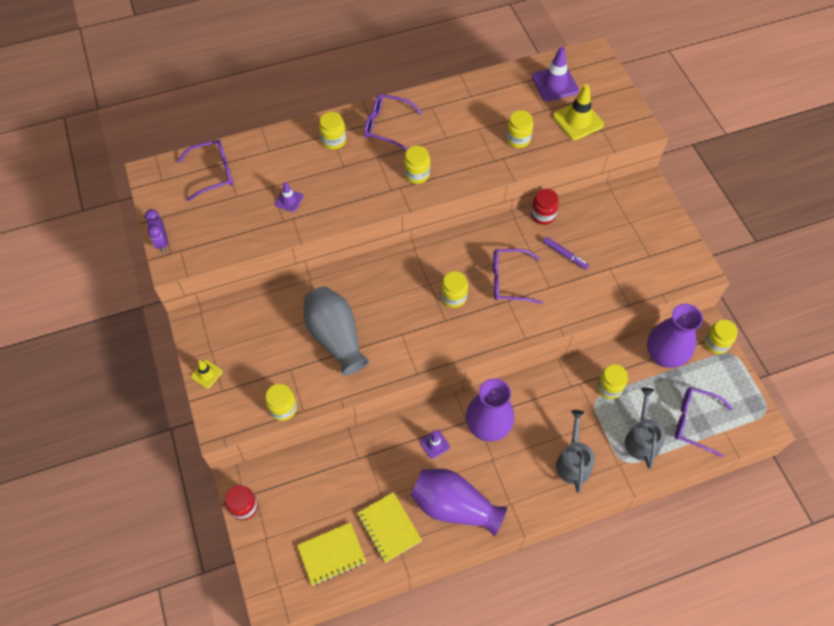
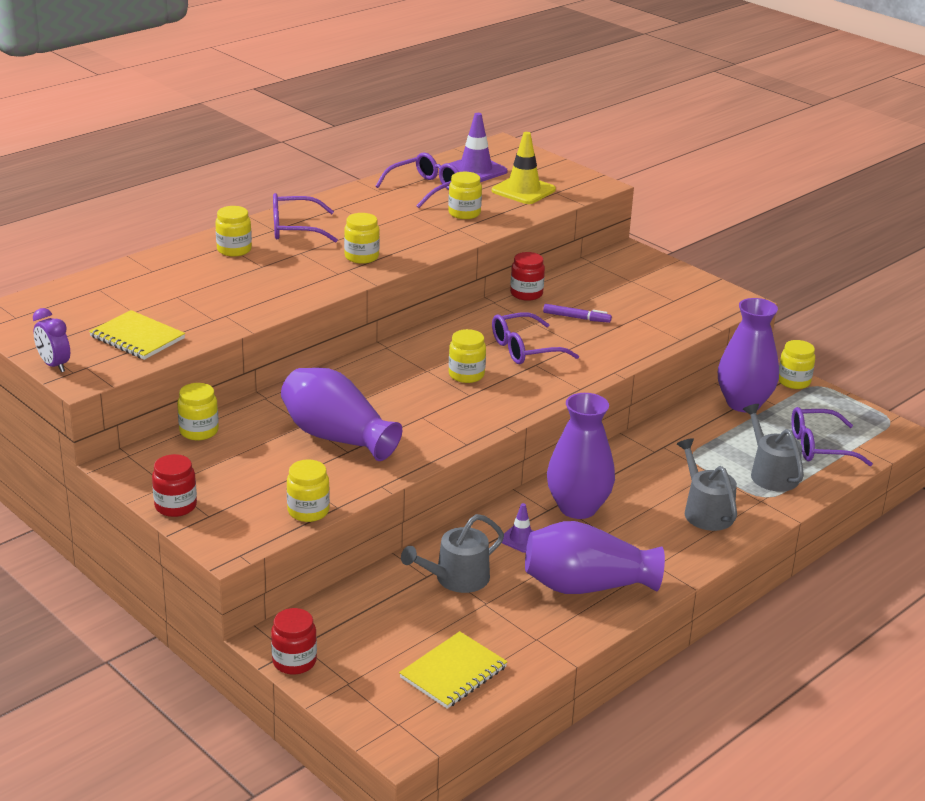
camera: 25 degrees left, 30 degrees down
purple glasses [177,140,233,201] -> purple glasses moved to [375,153,459,208]
yellow traffic cone [191,360,223,389] -> red jar [152,454,197,517]
purple traffic cone [275,182,303,212] -> none
grey vase [304,286,369,376] -> purple vase [281,368,402,461]
yellow notebook [357,492,422,563] -> yellow notebook moved to [89,310,185,360]
yellow jar [597,364,628,399] -> yellow jar moved to [177,383,219,440]
none -> grey watering can [401,514,504,593]

